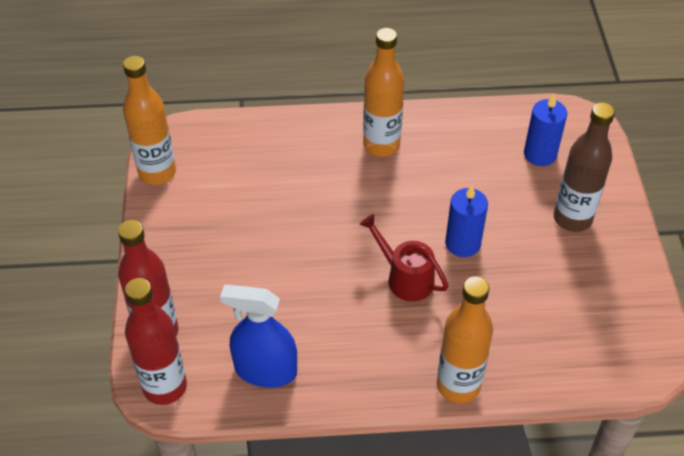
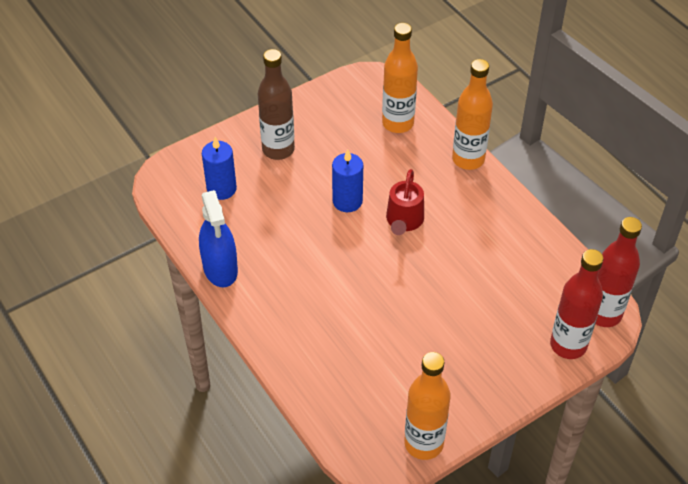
camera: 120 degrees left, 0 degrees up
blue spray bottle [220,285,297,388] -> blue spray bottle moved to [199,190,238,287]
orange bottle [363,28,404,157] -> orange bottle moved to [382,23,418,133]

